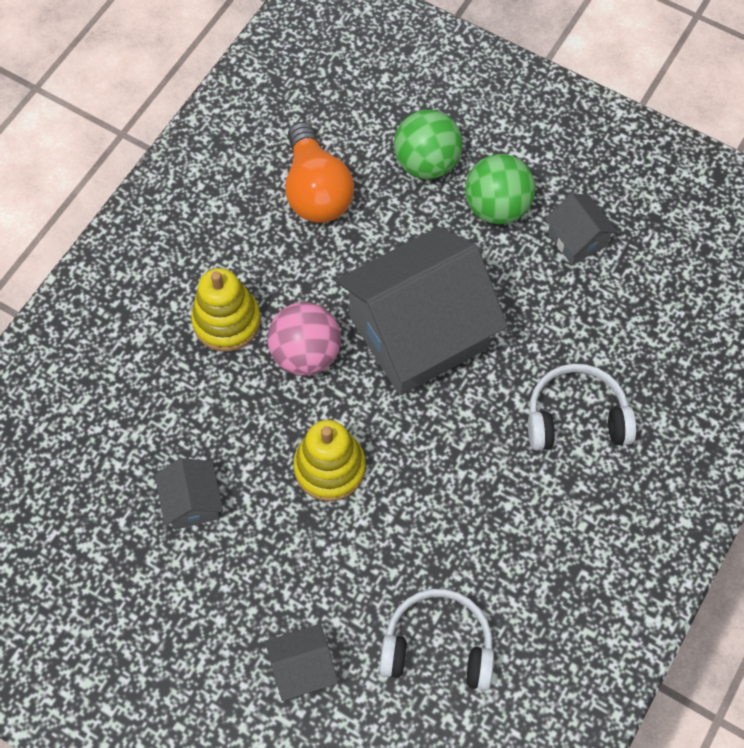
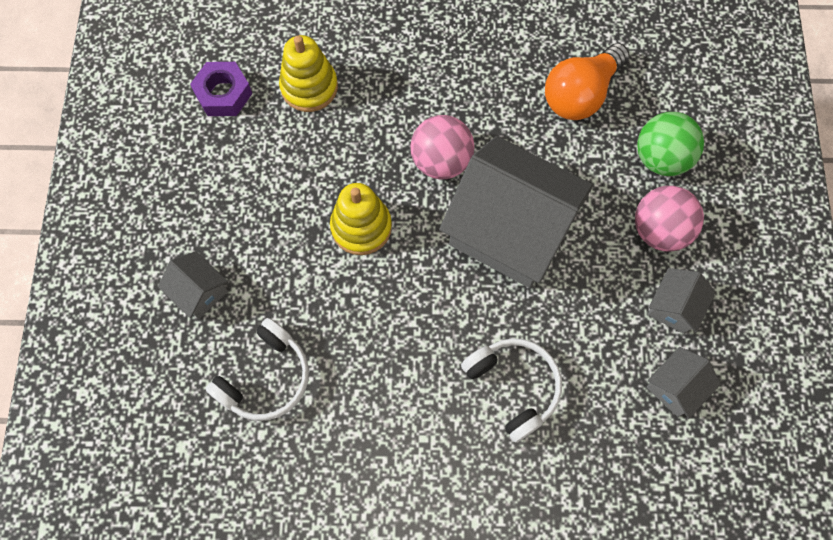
camera: 60 degrees right, 5 degrees up
grey house [155,458,223,530] -> grey house moved to [646,347,721,419]
yellow stacking toy [191,268,261,351] -> yellow stacking toy moved to [279,35,338,112]
white headphones [379,589,494,691] -> white headphones turned 60 degrees clockwise [205,318,309,421]
green ball [465,154,535,224] -> pink ball [635,186,704,252]
none -> purple nut [190,62,252,116]

